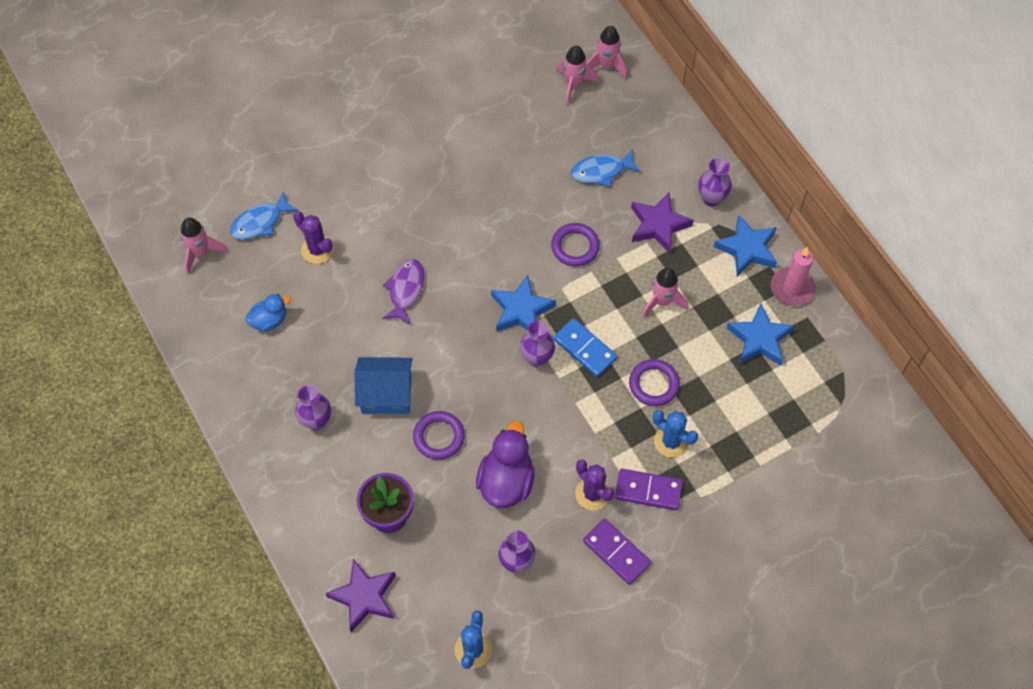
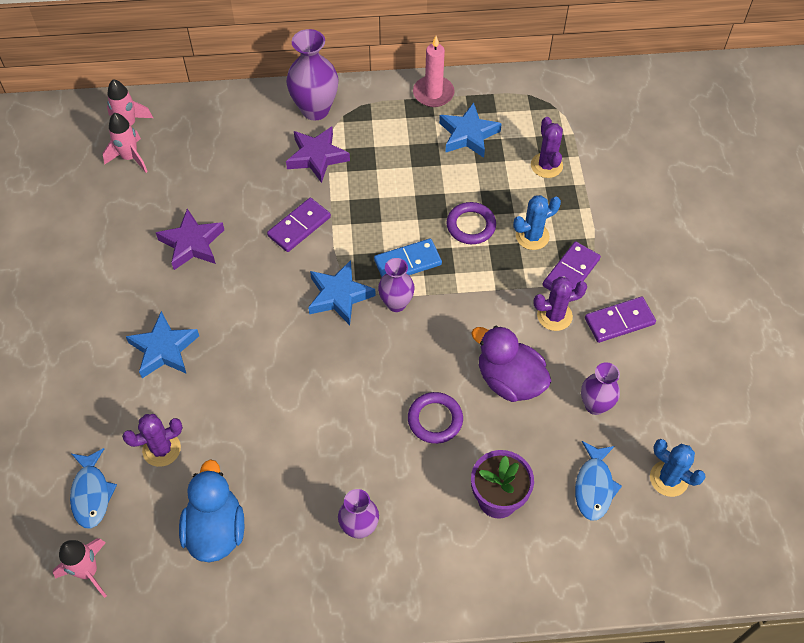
camera: 65 degrees left, 5 degrees down
blue duck [245,294,291,332] -> blue duck [179,459,244,562], size x1.70
purple star [325,559,396,632] -> purple star moved to [156,209,224,270]
blue house [354,357,412,414] -> none
purple fish [382,259,424,324] -> none
purple ring [551,223,600,266] -> purple domino [267,198,331,252]
blue fish [571,149,641,187] -> blue fish moved to [575,441,622,521]
pink rocket [642,267,689,318] -> none
purple vase [698,157,732,207] -> purple vase [286,29,338,120], size x1.59
blue star [714,215,777,276] -> blue star moved to [126,311,199,378]
none -> purple cactus [531,117,563,178]

